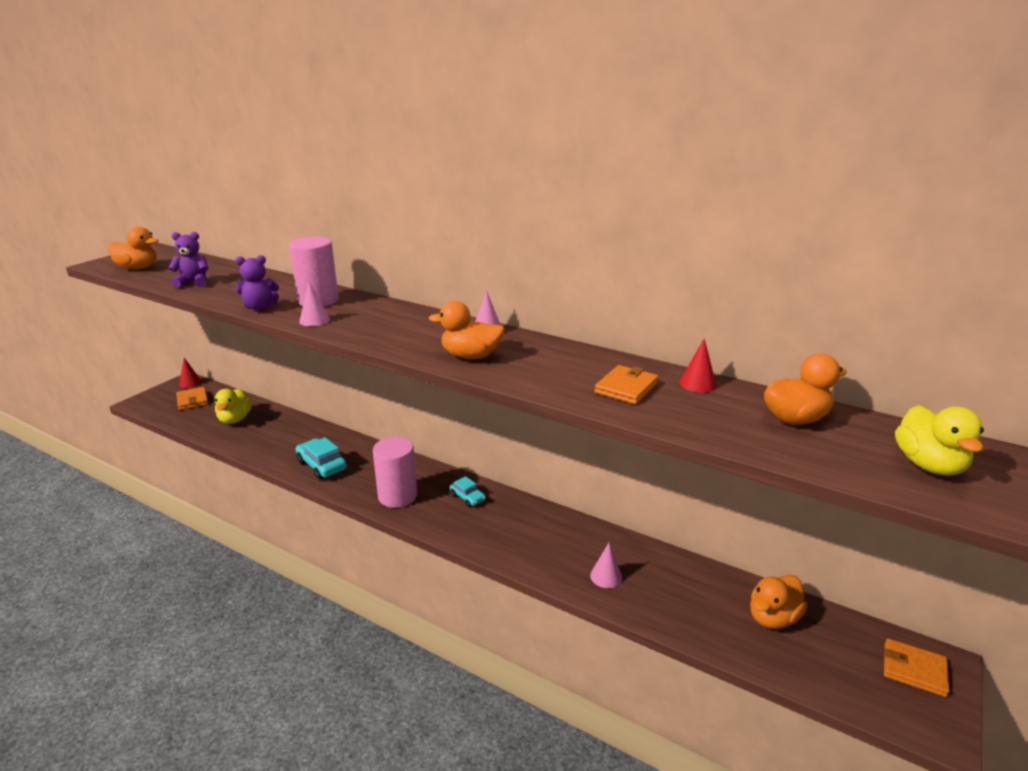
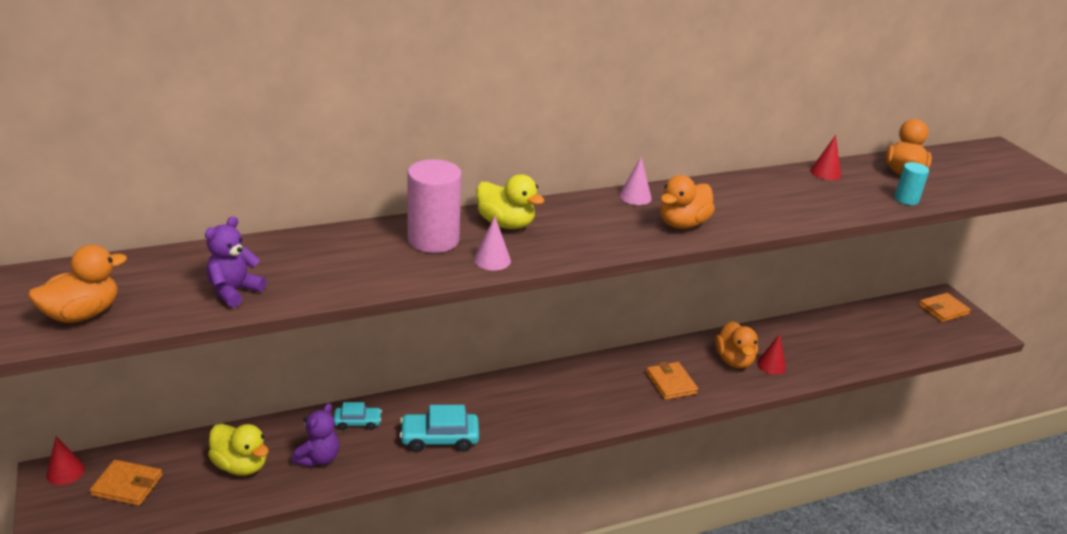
camera: 55 degrees left, 5 degrees up
purple teddy bear [235,255,279,311] -> purple teddy bear moved to [292,403,339,467]
pink cylinder [373,437,417,508] -> none
turquoise car [450,476,486,507] -> turquoise car moved to [334,402,382,430]
pink cone [590,543,622,588] -> red cone [757,334,786,375]
orange wallet [594,365,659,404] -> orange wallet moved to [646,362,698,400]
orange duck [750,575,807,629] -> orange duck moved to [715,321,758,369]
yellow duck [895,405,984,476] -> yellow duck moved to [476,174,545,229]
none -> turquoise cylinder [895,162,929,205]

